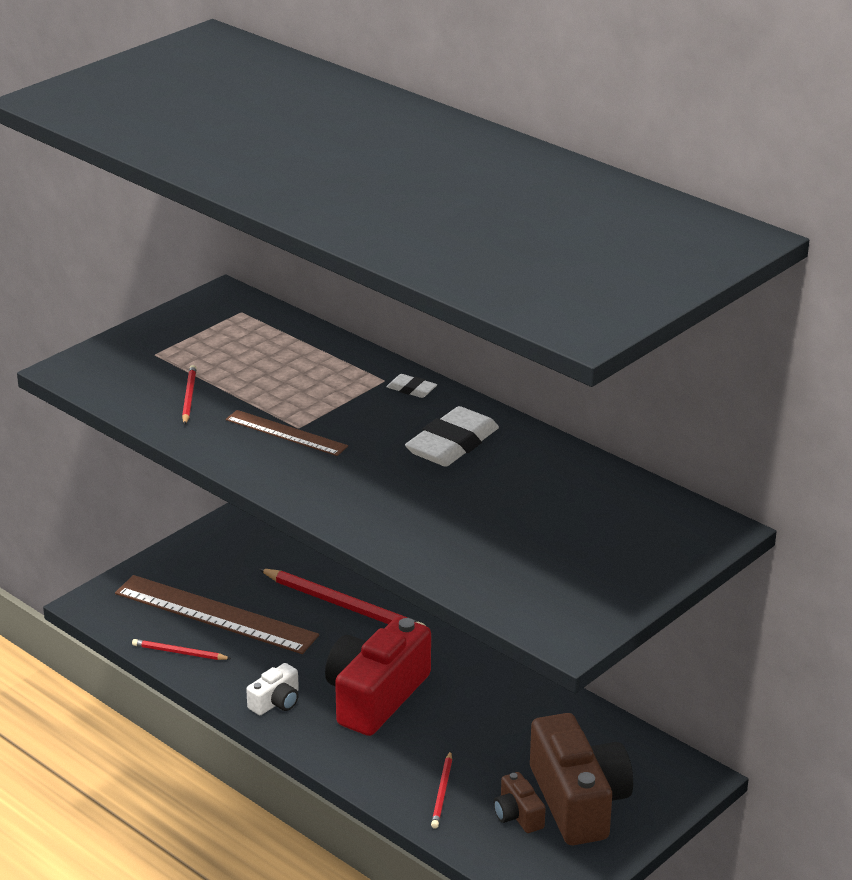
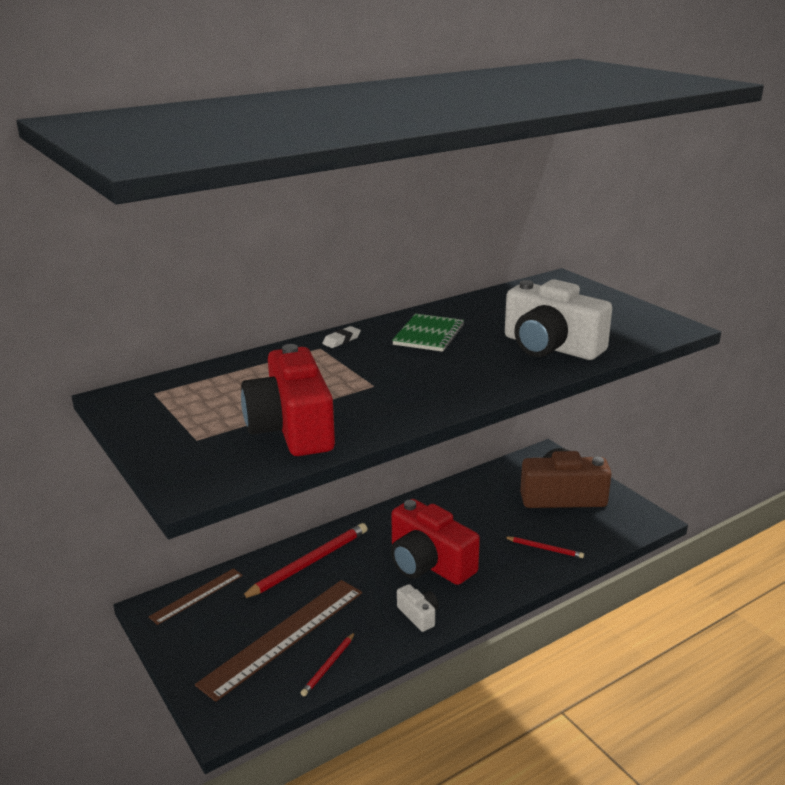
camera: 75 degrees left, 5 degrees down
red pencil [182,365,197,425] -> red camera [241,344,335,456]
brown ruler [226,410,348,456] -> brown ruler moved to [148,568,243,625]
white eraser [405,406,499,467] -> green notebook [392,314,464,352]
brown camera [494,772,546,833] -> none
none -> white camera [505,279,612,360]

